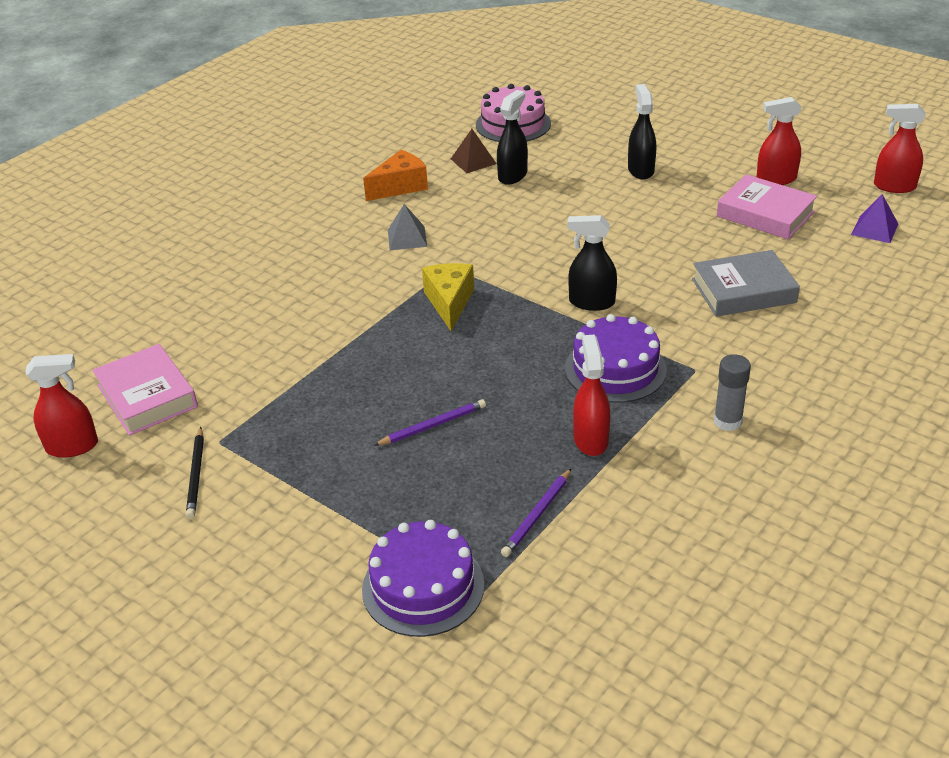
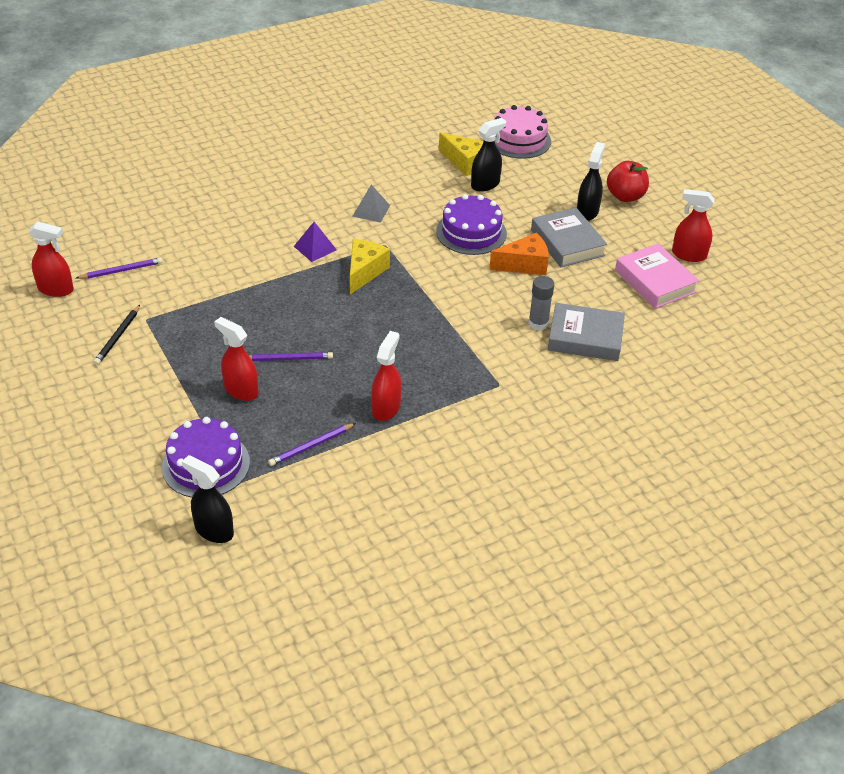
camera: 20 degrees right, 5 degrees up
pink book [92,344,198,436] -> purple pencil [76,257,163,279]
orange cheese [363,150,428,201] -> orange cheese moved to [489,233,549,275]
brown pyramid [451,129,497,173] -> yellow cheese [439,132,483,176]
purple cake [565,314,667,403] -> purple cake moved to [436,194,507,255]
black spray bottle [567,215,617,311] -> black spray bottle moved to [182,455,234,543]
grey glue stick [714,354,751,431] -> grey glue stick moved to [528,276,554,331]
purple pyramid [851,194,898,243] -> purple pyramid moved to [294,222,337,262]
red spray bottle [874,104,925,193] -> red spray bottle moved to [214,317,258,401]
none -> grey book [531,207,607,267]
none -> red apple [607,161,649,202]

